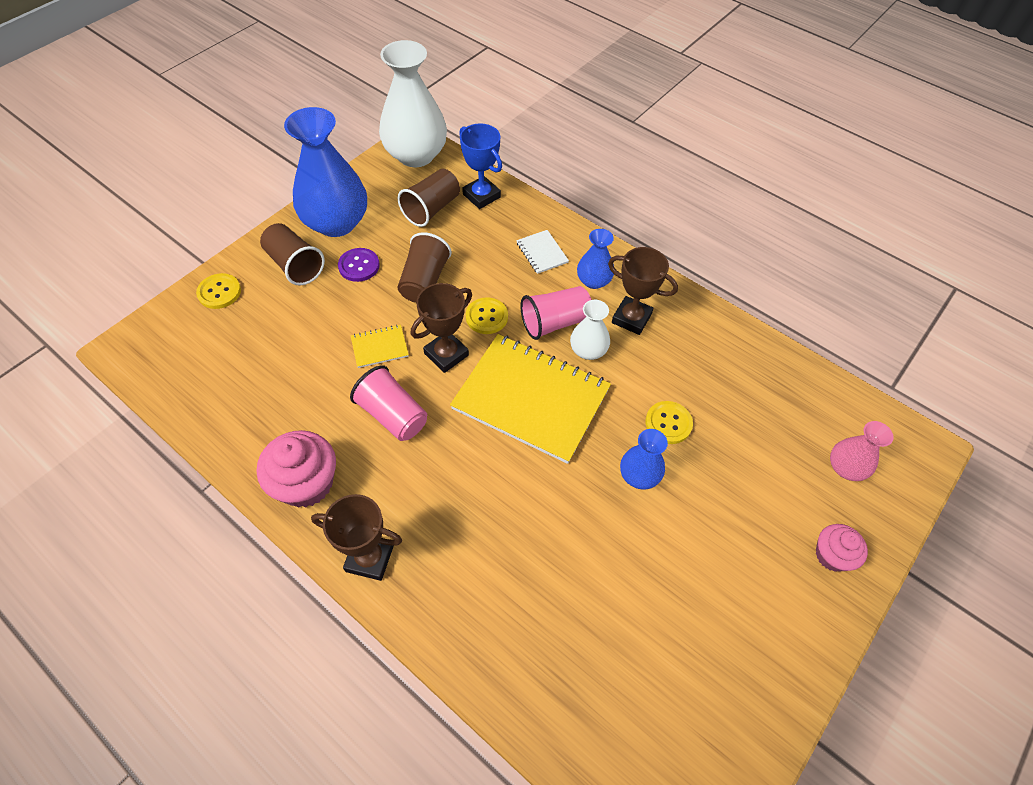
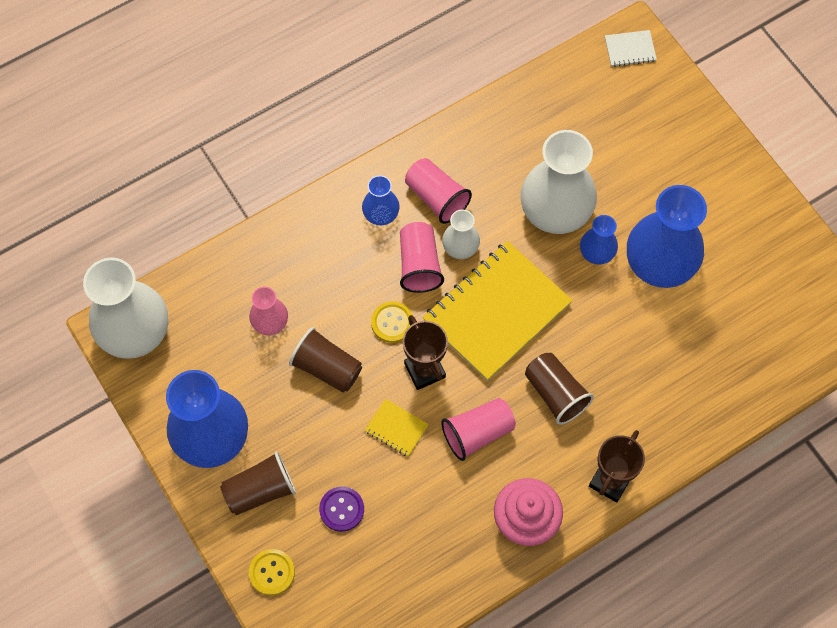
camera: 70 degrees left, 10 degrees up
purple button [338,248,380,282] -> purple button moved to [319,486,364,532]
yellow notebook [351,325,409,368] -> yellow notebook turned 60 degrees counterclockwise [365,399,429,457]
brown cup [398,169,460,227] -> brown cup moved to [525,353,594,425]
blue trophy [459,123,502,209] -> none
white notebook [516,230,569,274] -> white notebook moved to [605,30,657,67]
brown trophy [608,247,678,335] -> pink cup [405,158,472,224]
yellow button [645,401,693,444] -> white vase [521,130,597,234]
pink cupcake [816,524,868,572] -> none
pink vase [830,421,893,481] -> pink vase moved to [249,287,288,335]
none -> blue vase [627,185,707,288]

